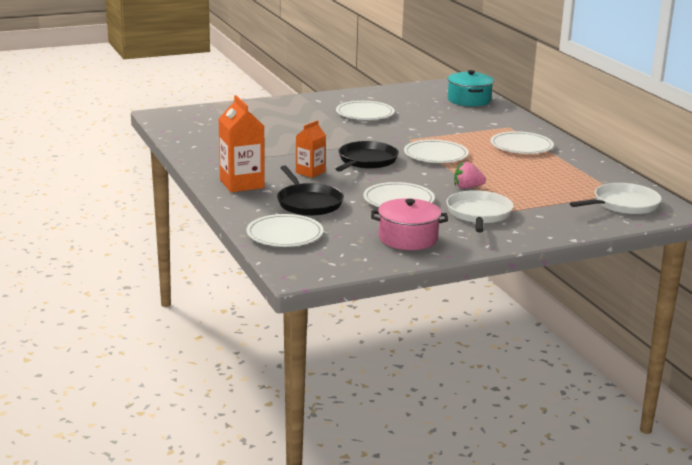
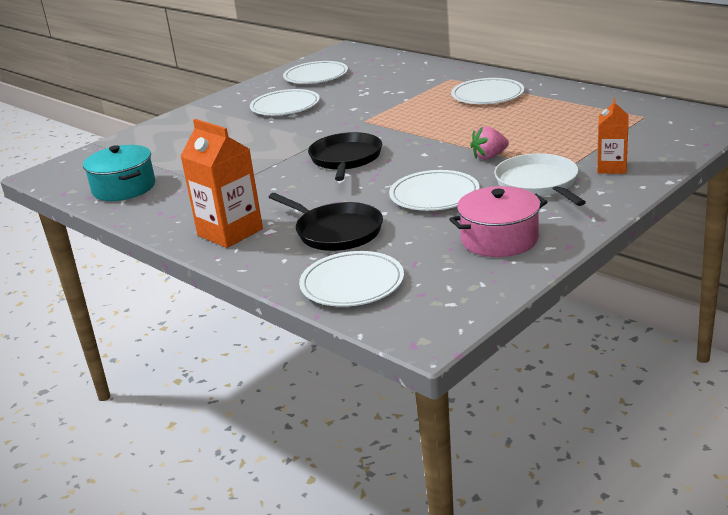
camera: 20 degrees left, 5 degrees up
orange carton [296,120,326,178] -> orange carton moved to [597,98,629,174]
white plate [404,140,469,163] -> white plate moved to [283,61,348,84]
turquoise pot [448,70,494,107] -> turquoise pot moved to [83,145,155,201]
white pan [570,183,662,214] -> none

